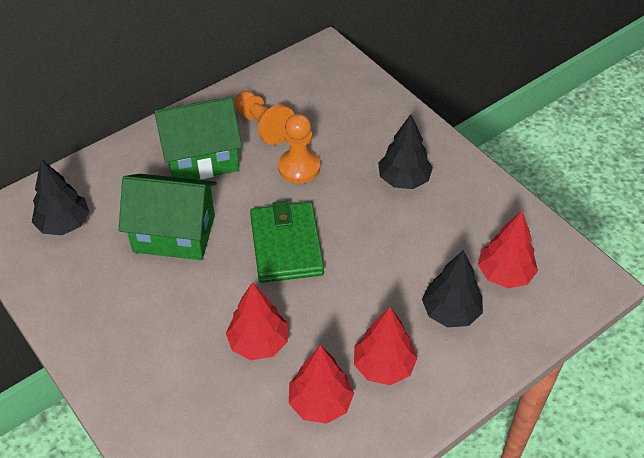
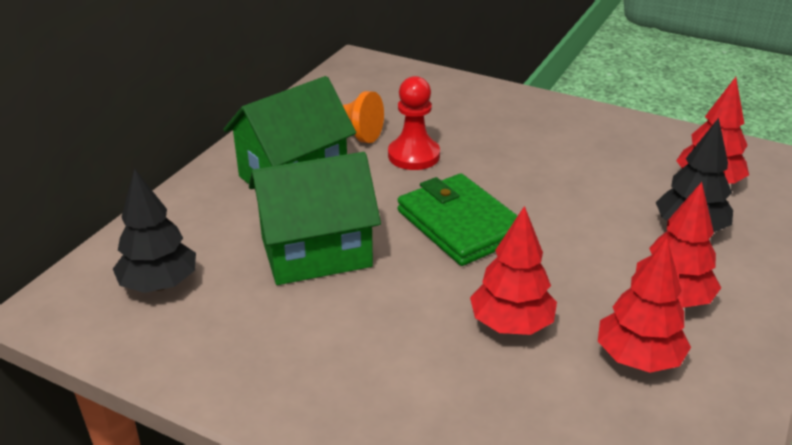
camera: 25 degrees left, 15 degrees down
orange pawn [278,114,320,183] -> red pawn [388,76,440,170]
black tree [378,114,433,189] -> none

